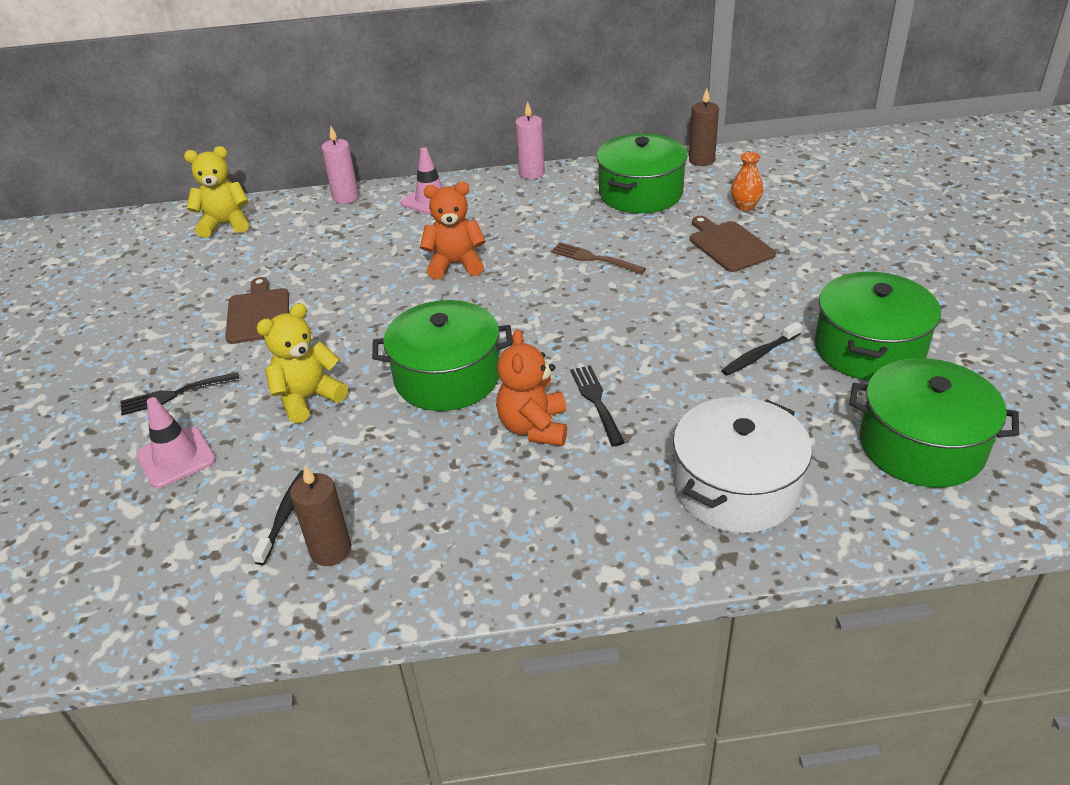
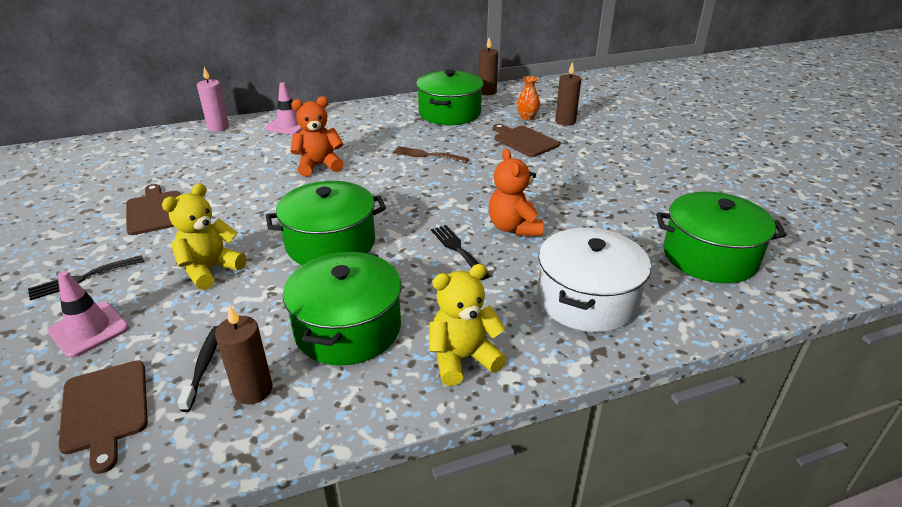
camera: 15 degrees left, 5 degrees down
yellow teddy bear [184,146,249,238] -> yellow teddy bear moved to [429,264,506,386]
orange teddy bear [496,329,567,446] -> orange teddy bear moved to [489,149,543,236]
pink candle [515,101,545,179] -> none
black toothbrush [722,322,802,376] -> none
green pot [815,272,941,381] -> green pot moved to [283,252,401,365]
none -> brown cutting board [58,360,148,474]
none -> brown candle [555,62,581,126]

